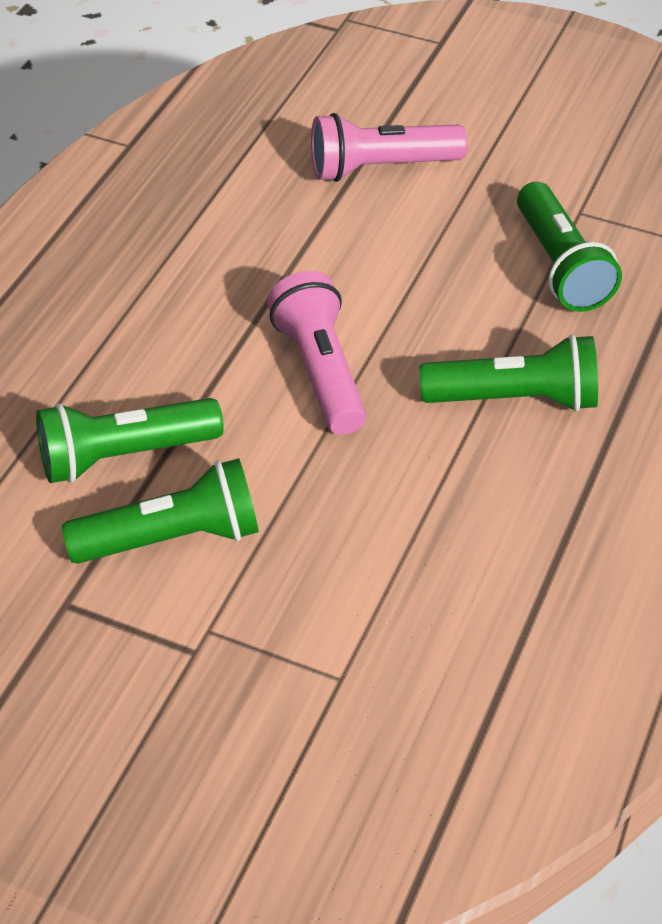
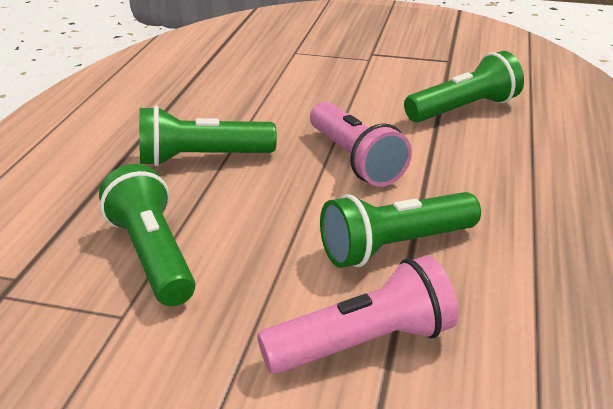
camera: 170 degrees right, 15 degrees down
green flashlight [62,458,259,564] -> green flashlight moved to [320,192,481,268]

